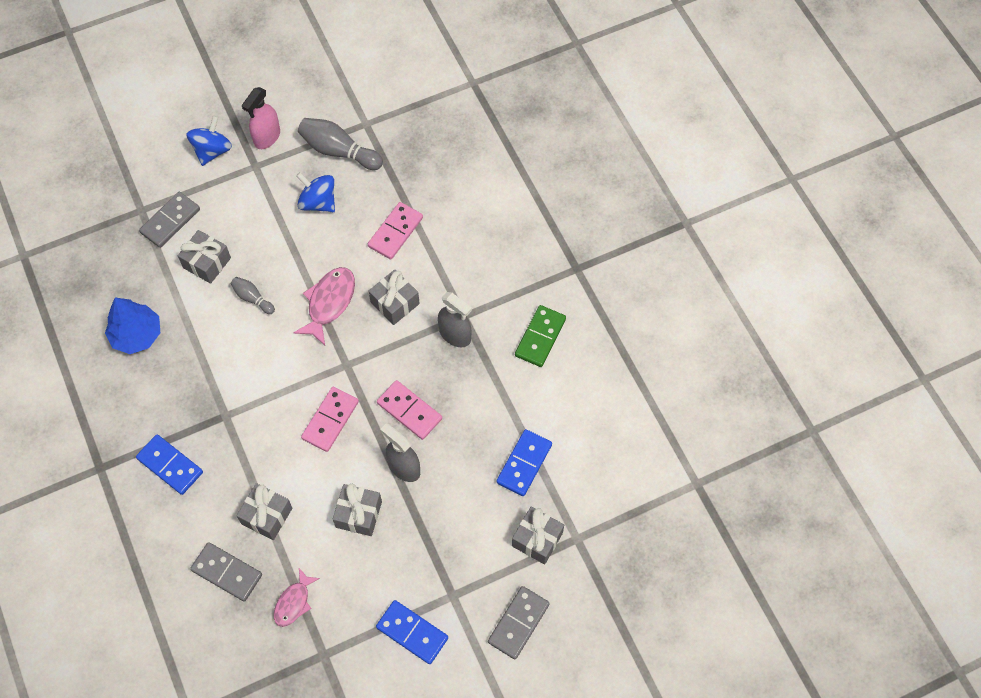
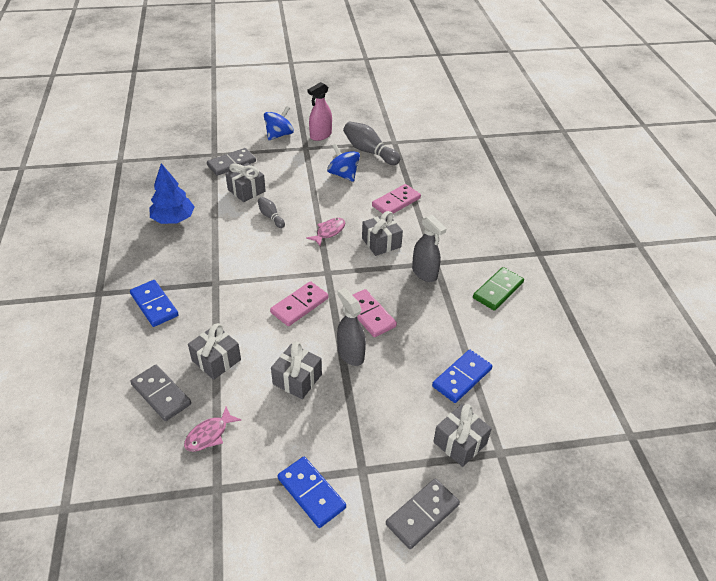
camera: 15 degrees right, 20 degrees down
pink fish [293,267,355,345] -> pink fish [306,218,345,246], size x0.64

